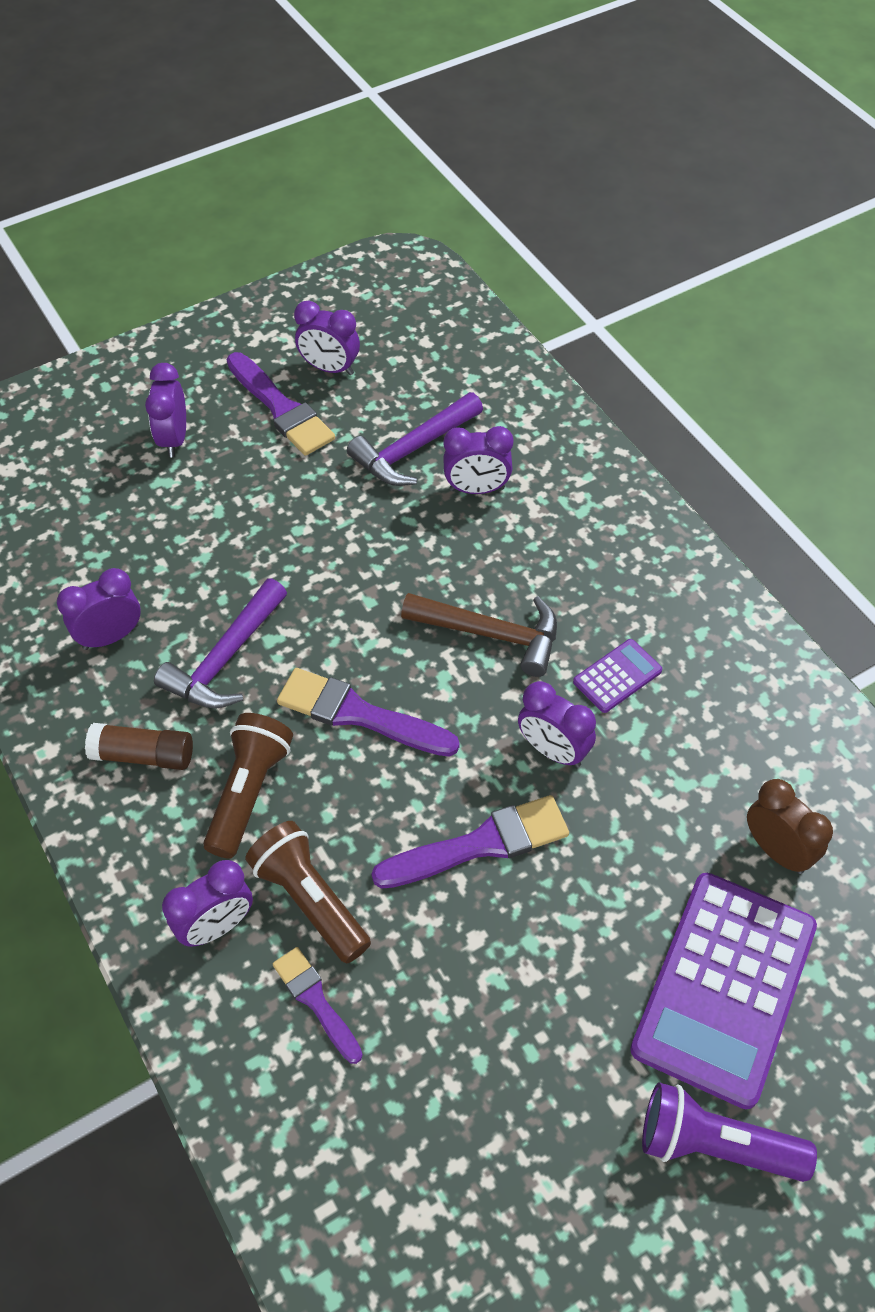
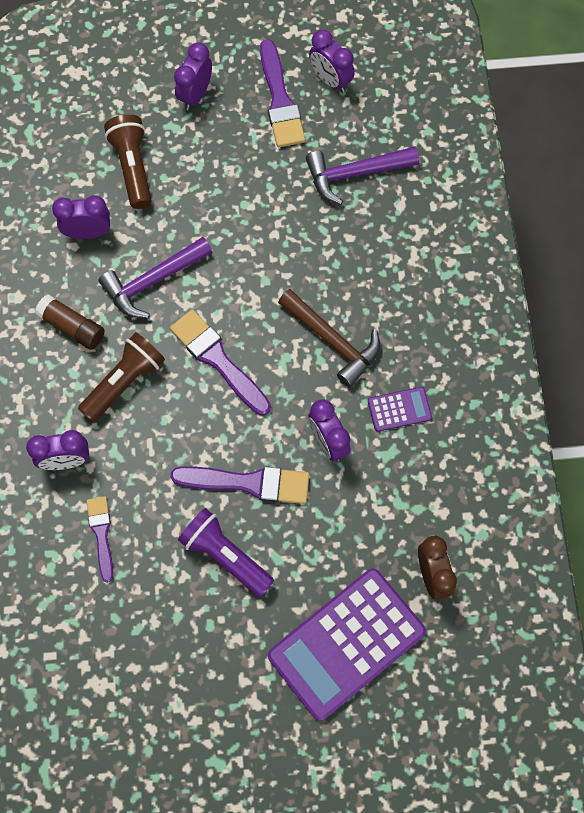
camera: 25 degrees right, 15 degrees up
brown flashlight [245,821,371,963] -> brown flashlight moved to [104,114,151,209]
purple clock [443,426,513,494] -> none
purple flashlight [642,1082,817,1182] -> purple flashlight moved to [178,508,274,597]

